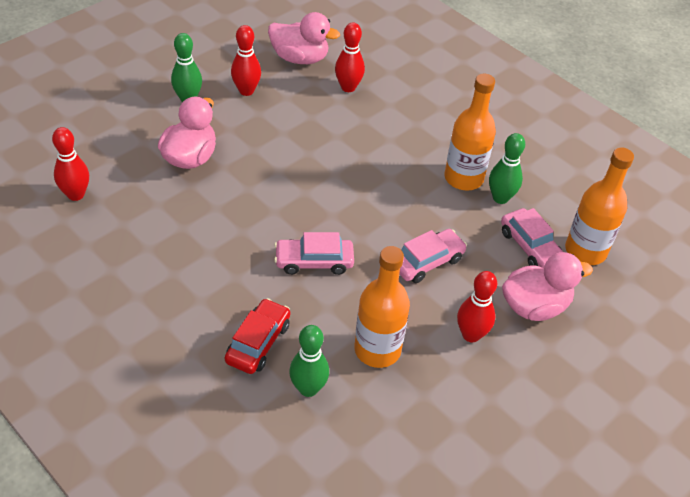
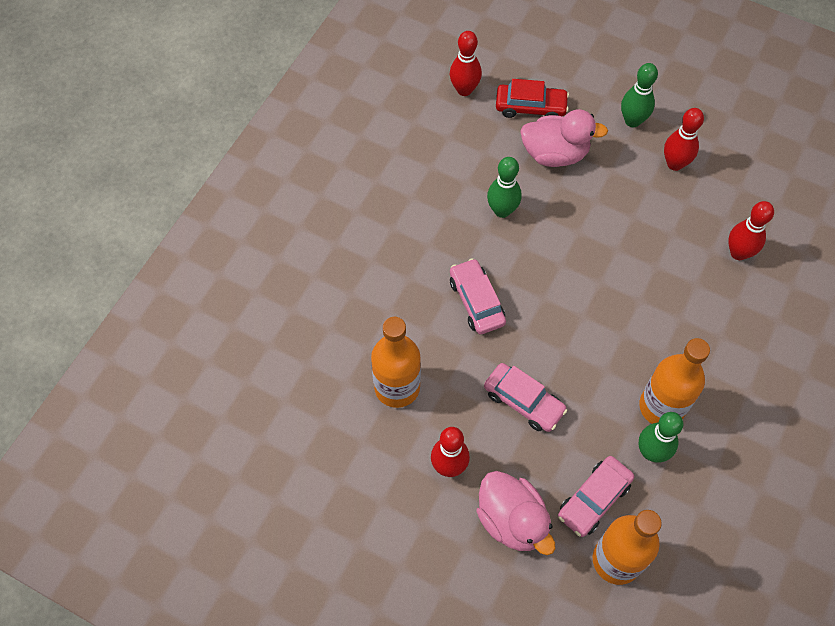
camera: 75 degrees right, 15 degrees up
red car [225,298,290,374] -> red car moved to [496,79,569,118]
pink duck [268,12,340,64] -> none
green bowling pin [289,325,329,397] -> green bowling pin moved to [487,157,522,218]

